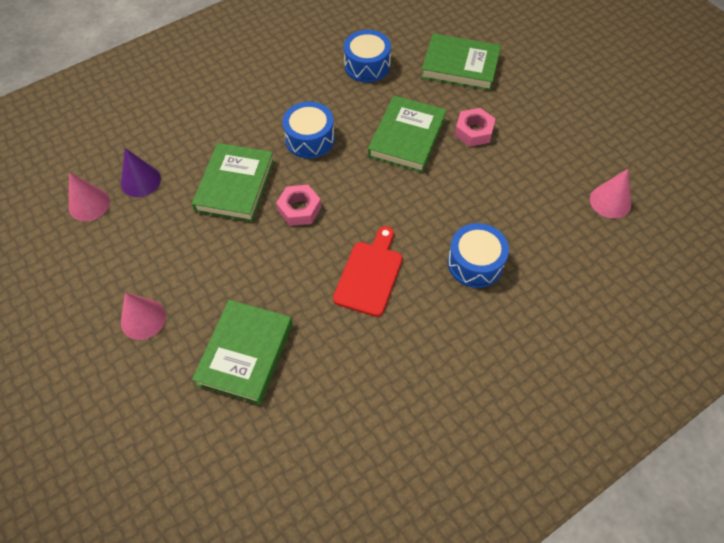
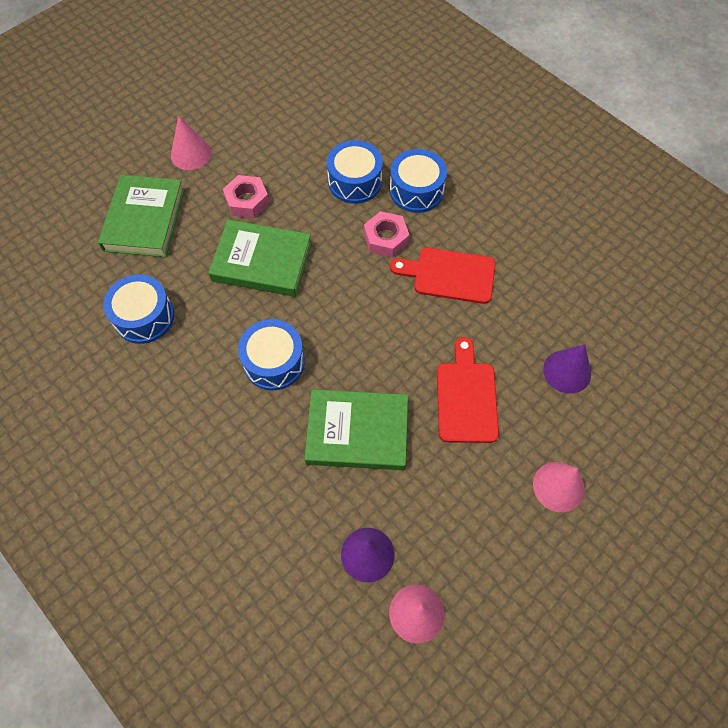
camera: 100 degrees left, 5 degrees up
green book [192,300,293,405] -> purple cone [543,344,591,394]
pink nut [276,185,321,226] -> pink nut moved to [364,211,409,257]
pink cone [590,169,631,218] -> pink cone moved to [171,115,212,170]
none -> blue drum [327,140,383,204]
none -> red cutting board [437,337,499,443]

